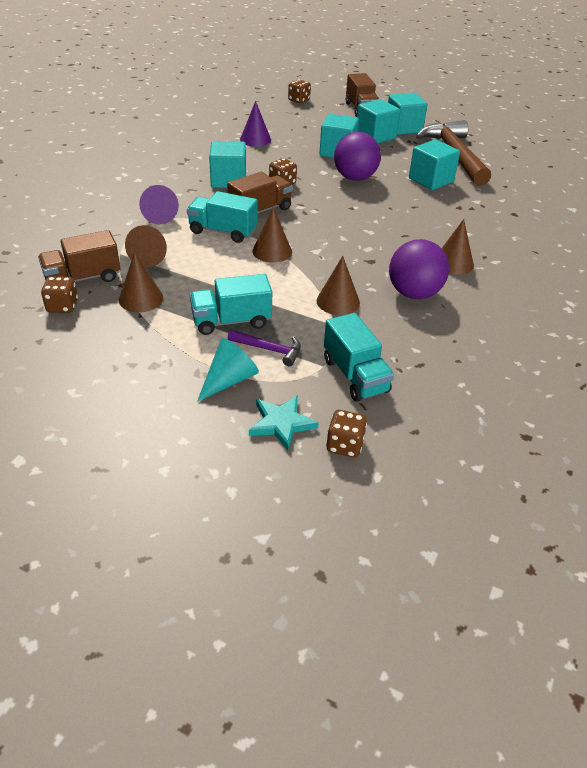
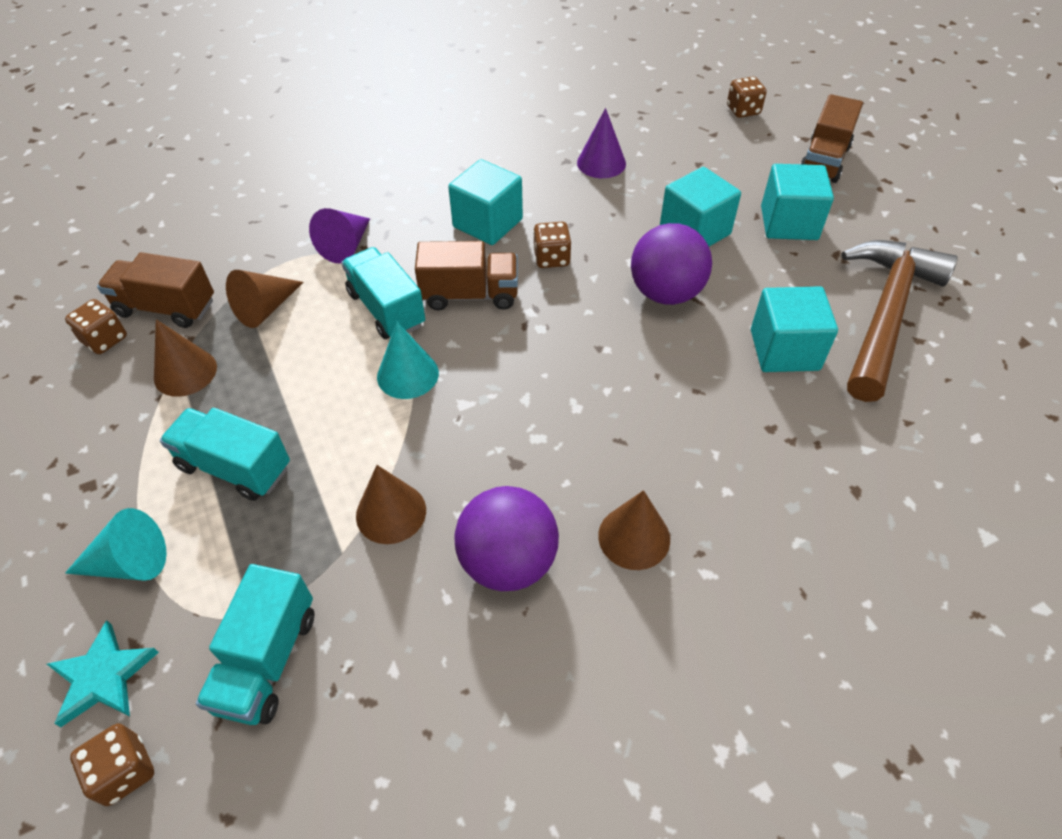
camera: 40 degrees right, 10 degrees up
purple hammer [228,330,301,366] -> none
brown cone [253,207,292,263] -> turquoise cone [377,322,439,399]
turquoise cube [388,93,427,135] -> none

